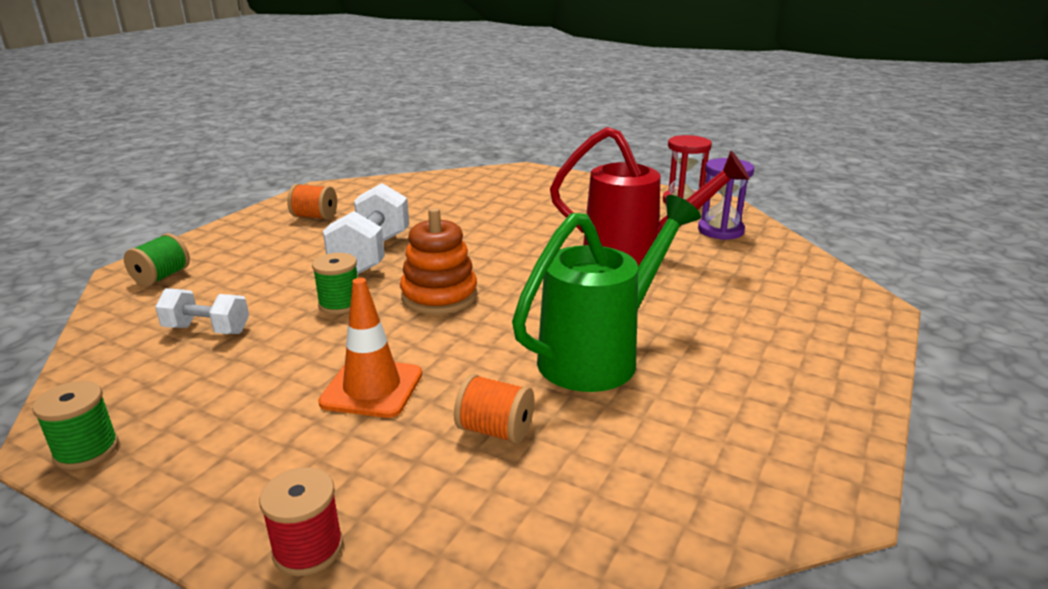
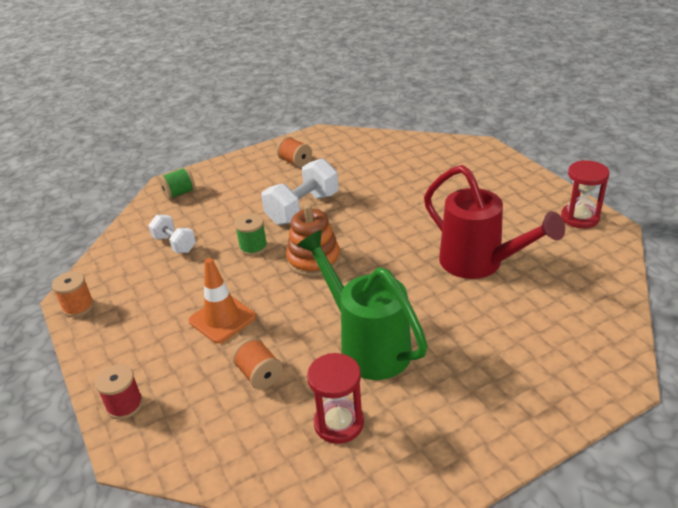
camera: 35 degrees right, 10 degrees up
green spool [32,381,119,470] -> orange spool [52,271,94,317]
green watering can [512,195,701,392] -> green watering can turned 120 degrees counterclockwise [297,230,428,380]
purple hourglass [698,158,754,240] -> none
none -> red hourglass [307,353,364,444]

